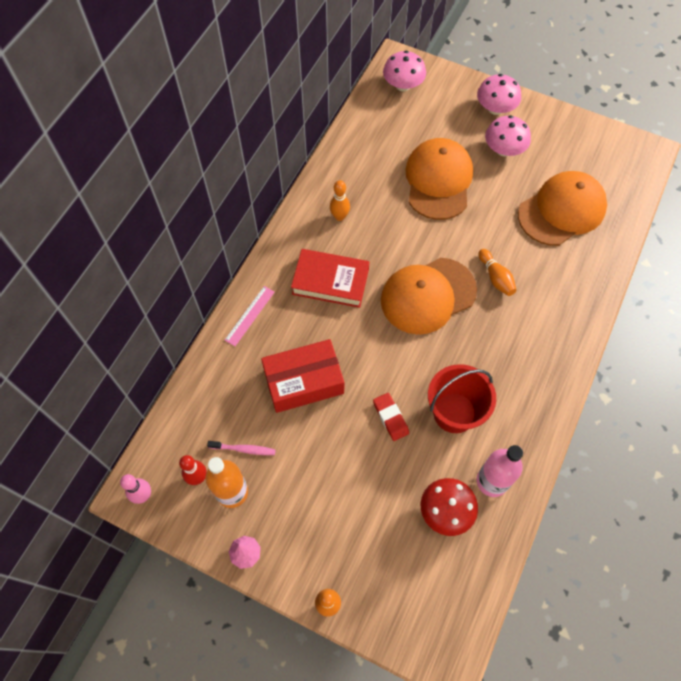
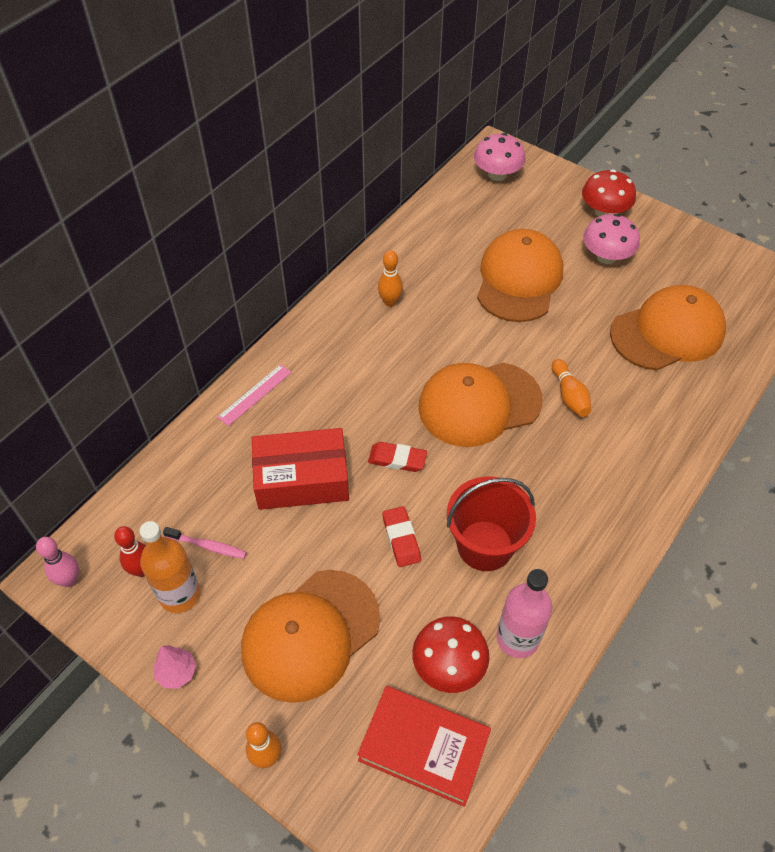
camera: 10 degrees right, 10 degrees down
red book [291,249,369,308] -> red book moved to [357,686,491,807]
pink mushroom [477,74,521,115] -> red mushroom [582,169,636,217]
none -> orange cap [241,570,380,703]
none -> red eraser [368,442,427,472]

